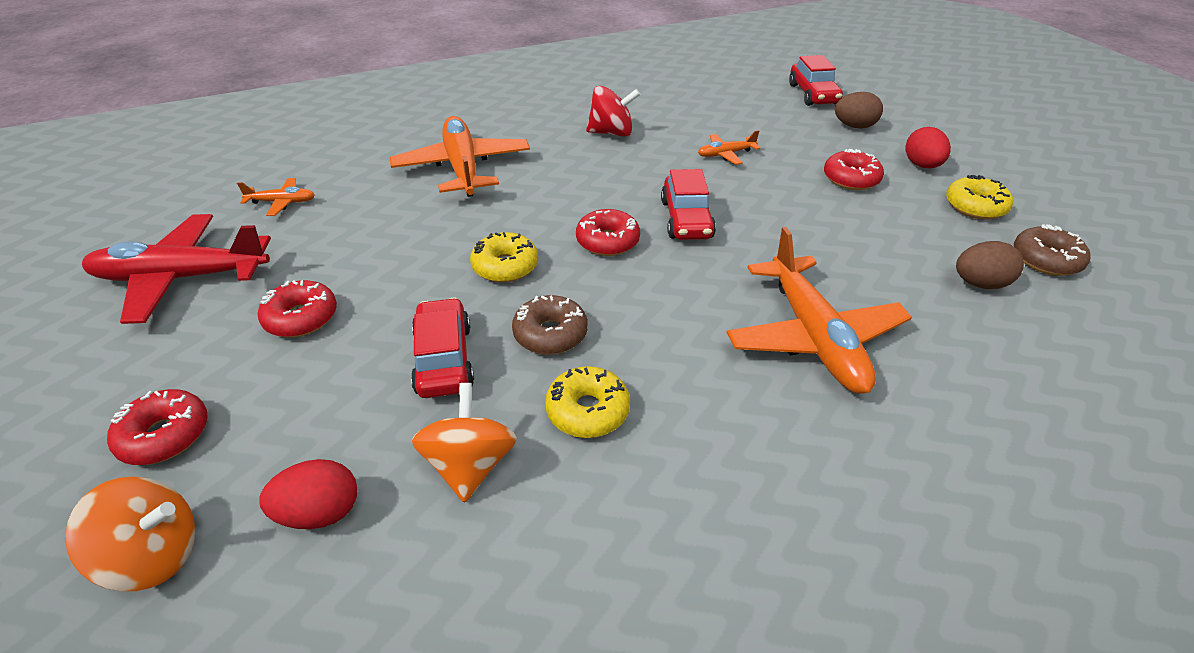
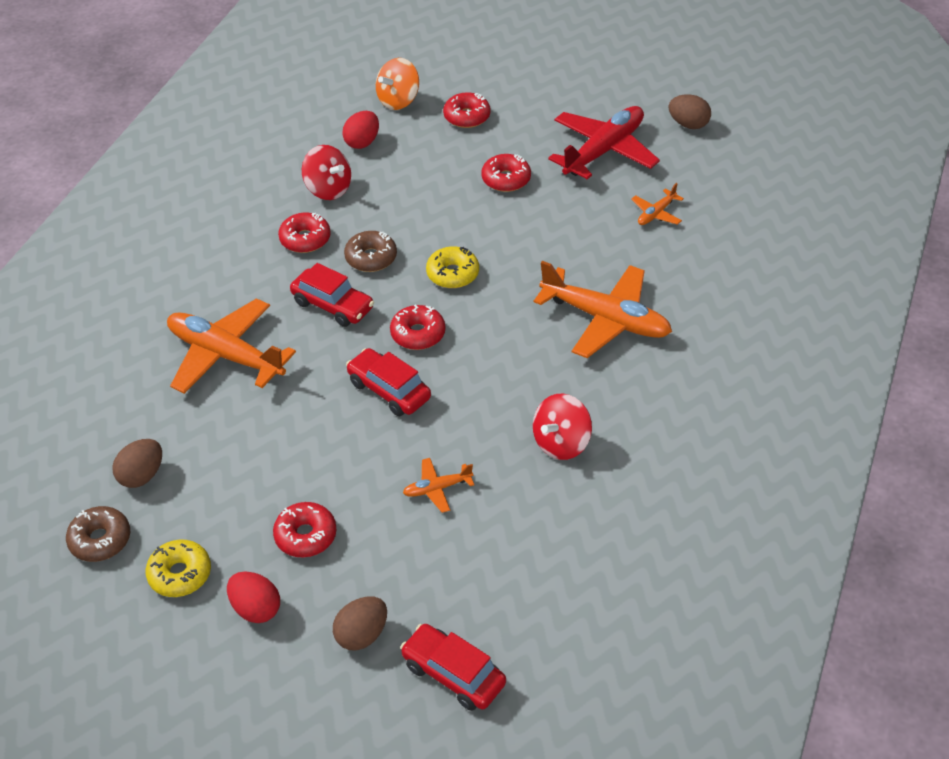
camera: 135 degrees right, 5 degrees up
red car [411,297,474,398] -> red car moved to [290,263,374,327]
orange spinning top [412,383,517,502] -> red spinning top [302,145,351,200]
yellow donut [545,366,630,438] -> red donut [278,212,331,253]
orange plane [698,130,760,165] -> orange plane turned 135 degrees counterclockwise [403,458,474,513]
none -> brown egg [668,94,711,129]

